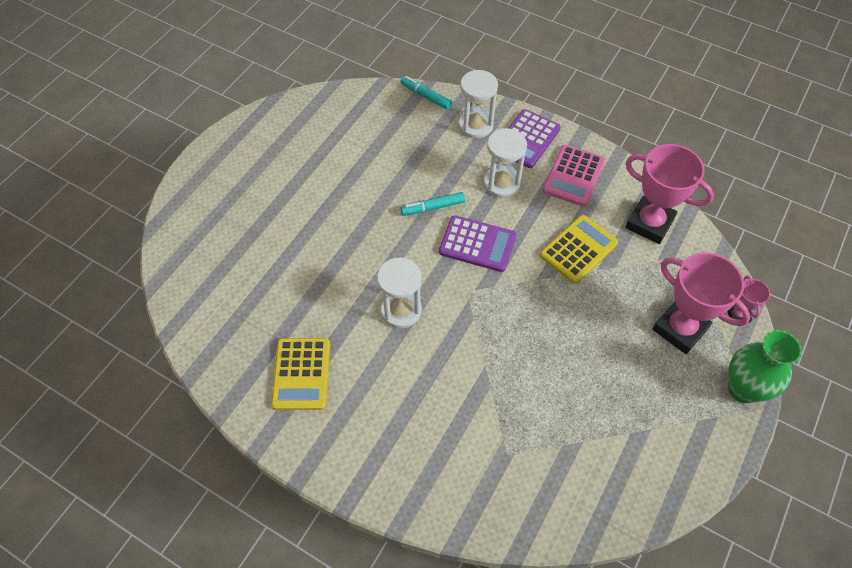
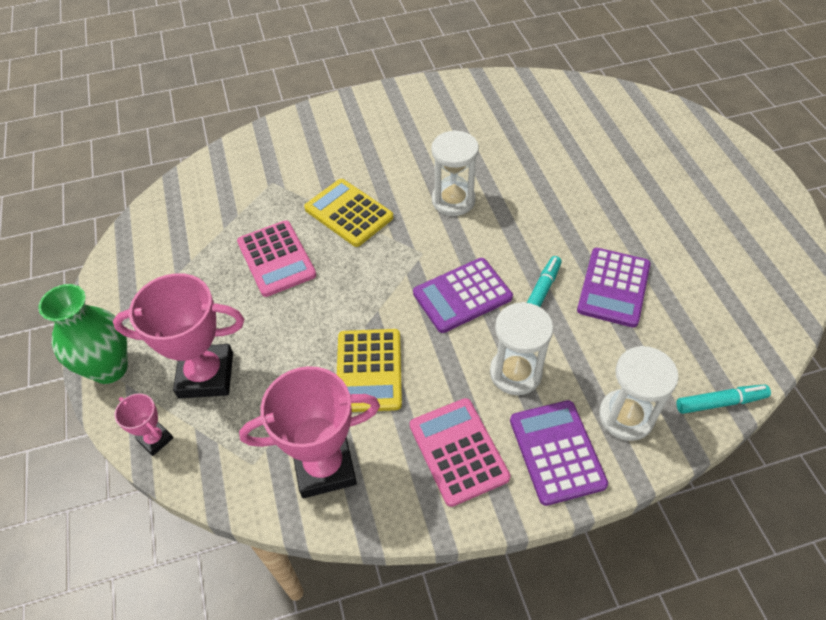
camera: 135 degrees right, 5 degrees down
yellow calculator [271,338,330,410] -> yellow calculator moved to [304,179,393,247]
none -> pink calculator [237,220,316,297]
none -> purple calculator [577,248,651,328]

